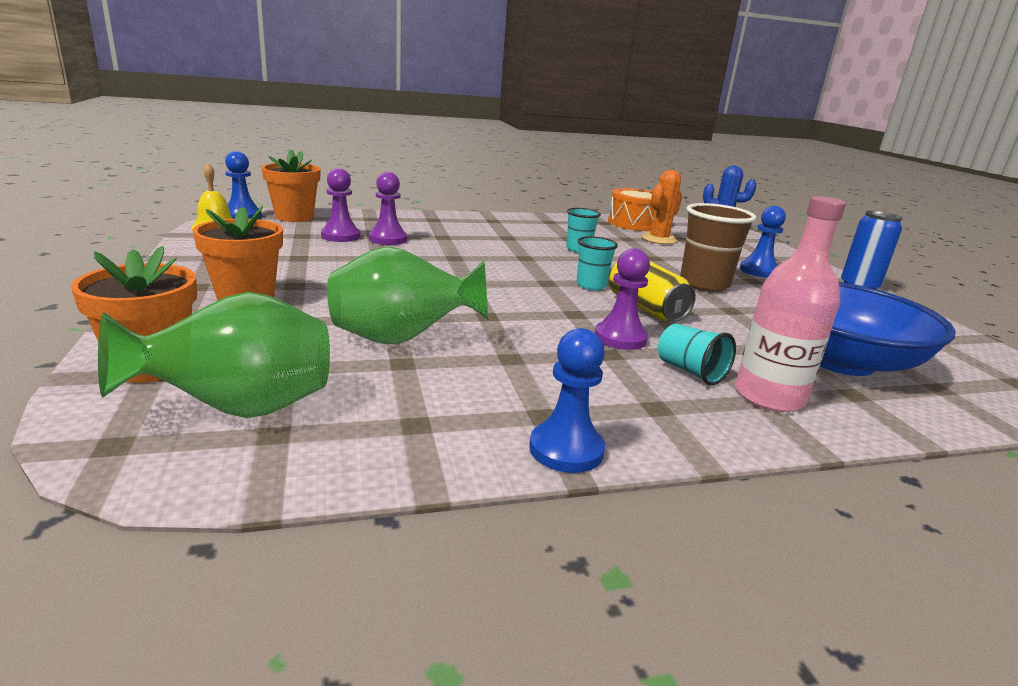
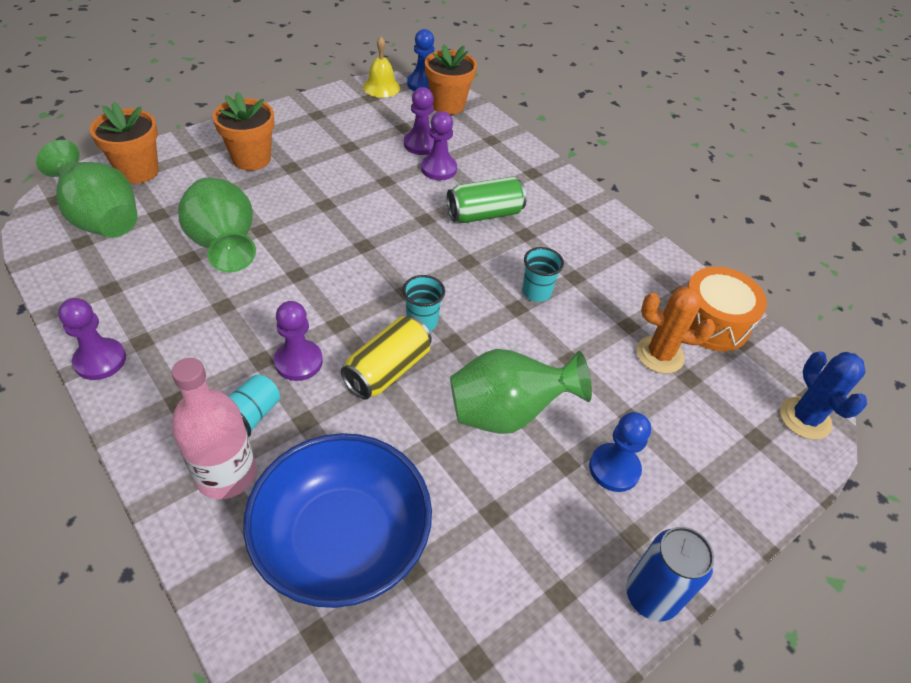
camera: 65 degrees right, 25 degrees up
blue pawn [529,328,605,473] -> purple pawn [58,298,126,380]
brown cup [680,203,756,292] -> green vase [450,349,592,434]
none -> green can [447,176,527,223]

